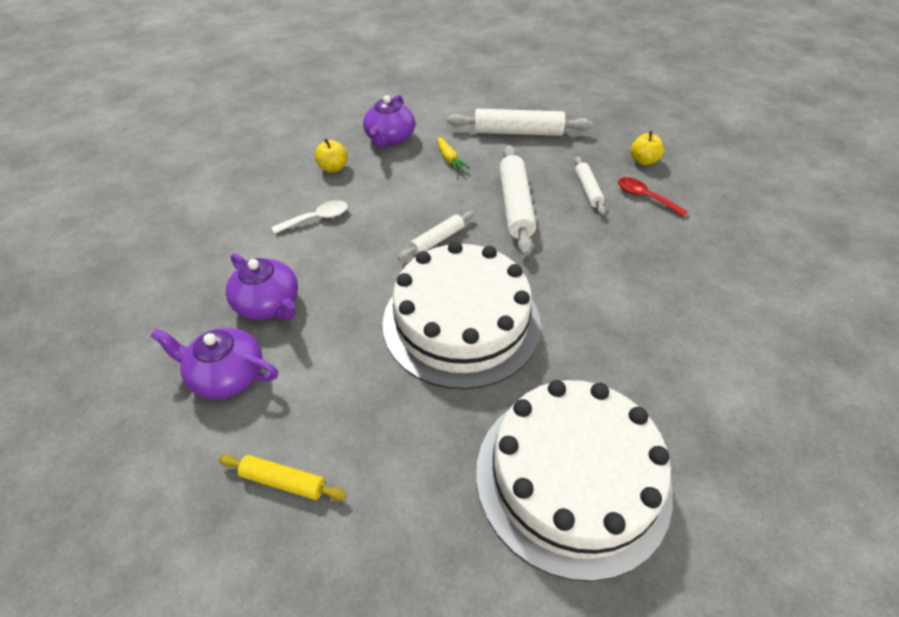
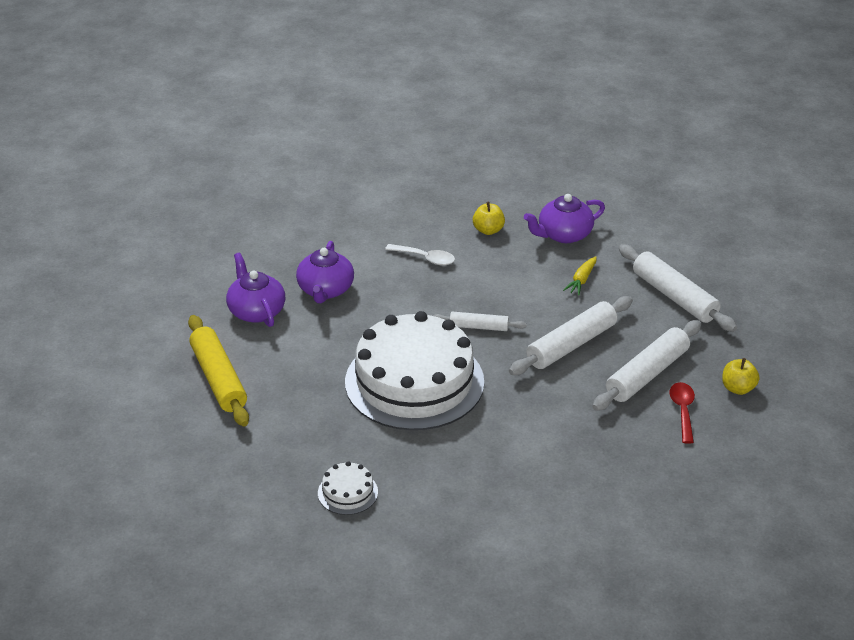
camera: 50 degrees right, 10 degrees down
yellow rolling pin [218,455,347,500] -> yellow rolling pin [188,315,249,427], size x1.77
white cake [476,380,673,582] -> white cake [318,461,378,515], size x0.40
white rolling pin [575,157,606,215] -> white rolling pin [592,320,701,411], size x1.77

